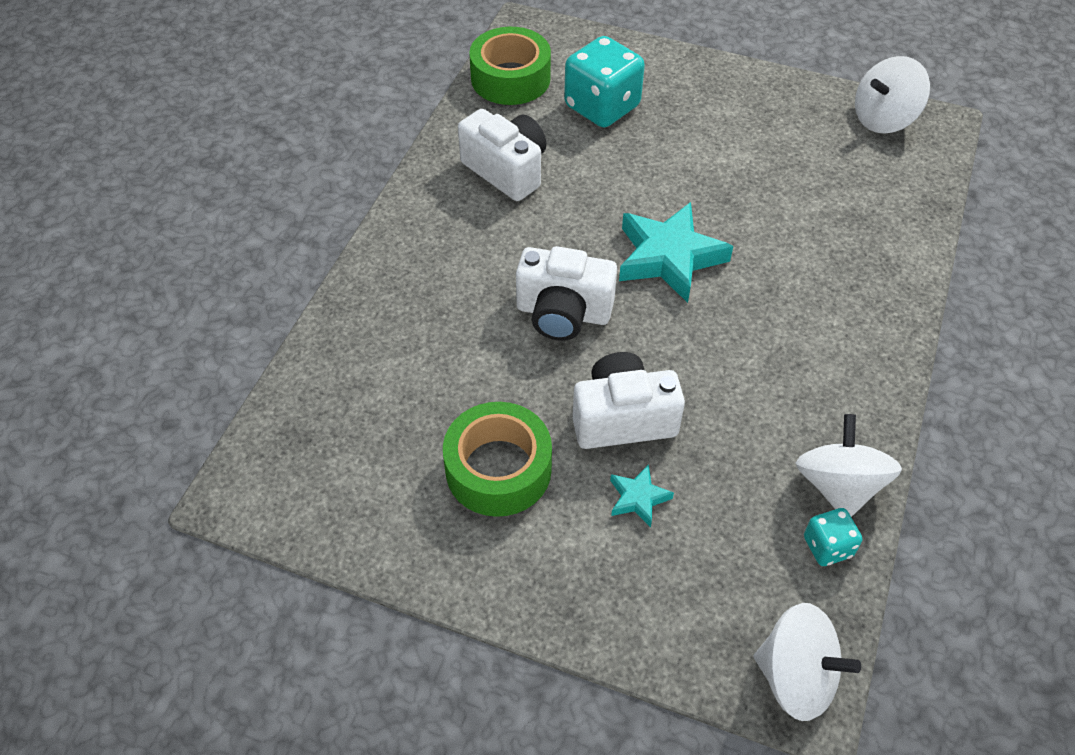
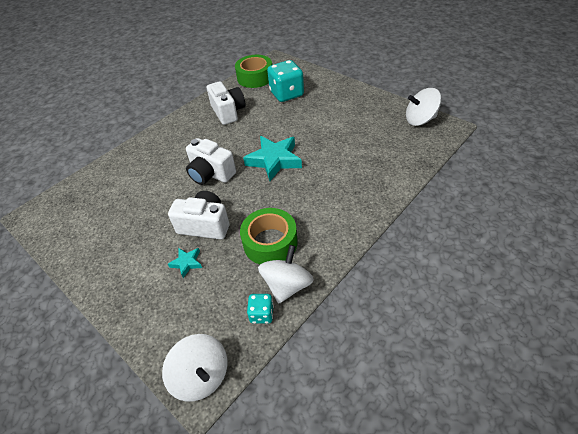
camera: 25 degrees right, 5 degrees down
green tape [443,402,552,517] -> green tape moved to [240,208,298,264]

